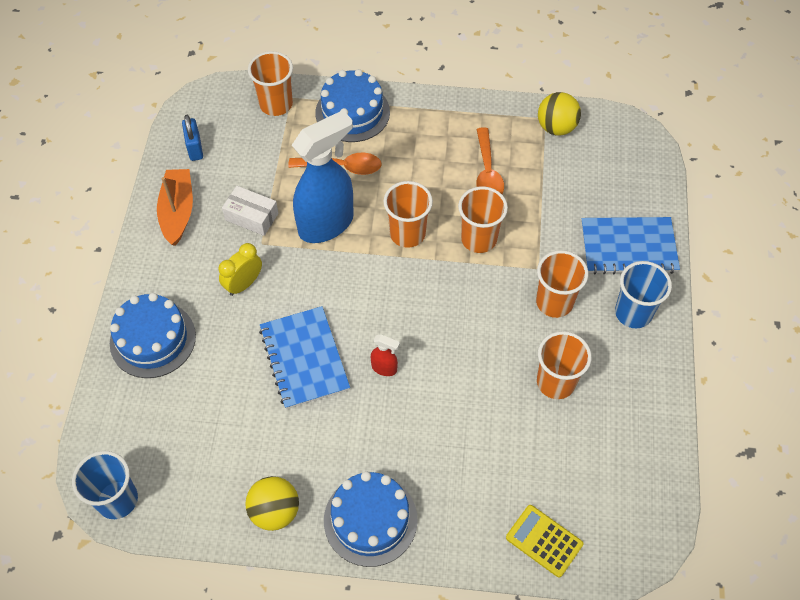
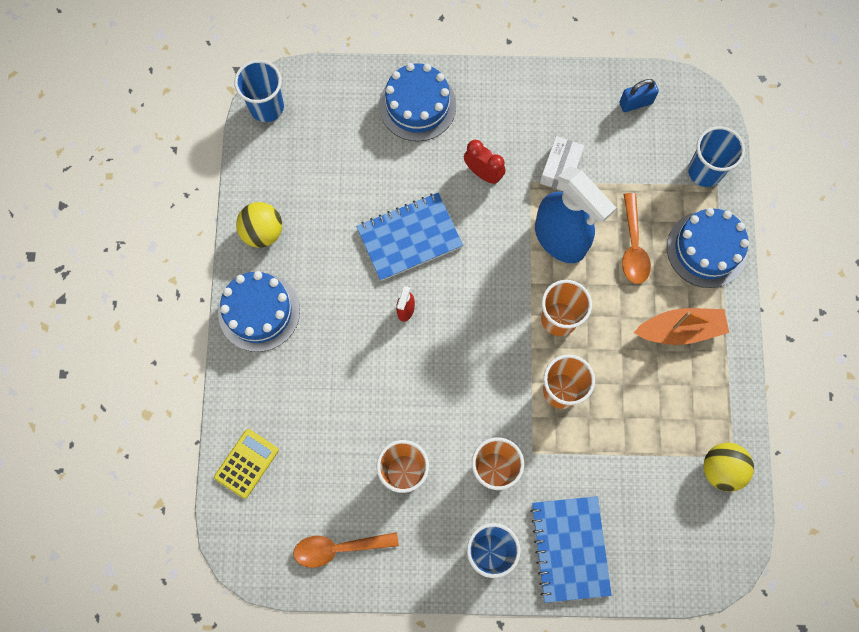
camera: 85 degrees right, 15 degrees up
orange boat [157,169,193,246] -> orange boat moved to [634,308,729,345]
yellow clock [218,243,262,296] -> red clock [464,140,506,184]
orange cup [248,51,293,116] -> blue cup [688,126,745,187]
orange spoon [476,127,504,194] -> orange spoon moved to [293,532,399,568]

